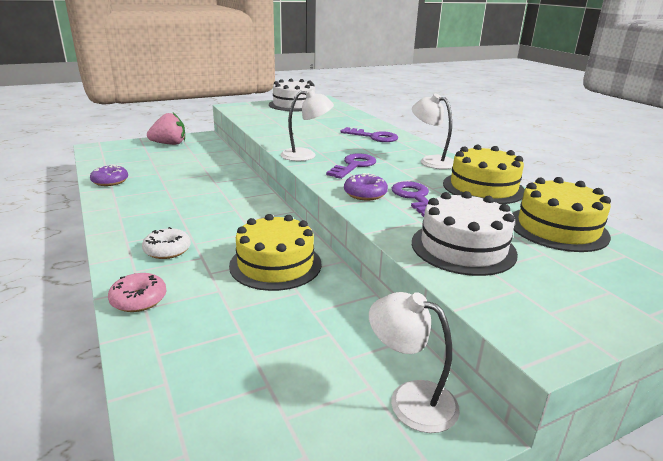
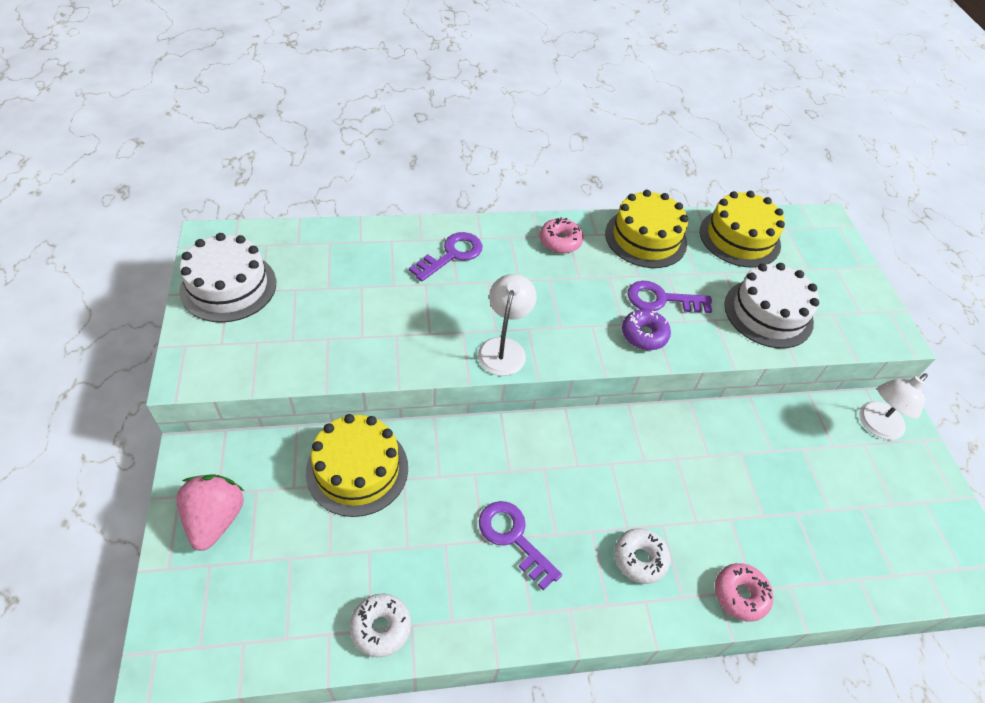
camera: 75 degrees left, 25 degrees up
purple donut [90,165,128,186] -> white donut [350,593,411,658]
yellow cake [229,214,322,291] -> yellow cake moved to [306,414,408,517]
purple key [326,153,376,179] -> purple key moved to [479,501,562,591]
white lamp [412,94,454,169] -> pink donut [540,217,584,253]

